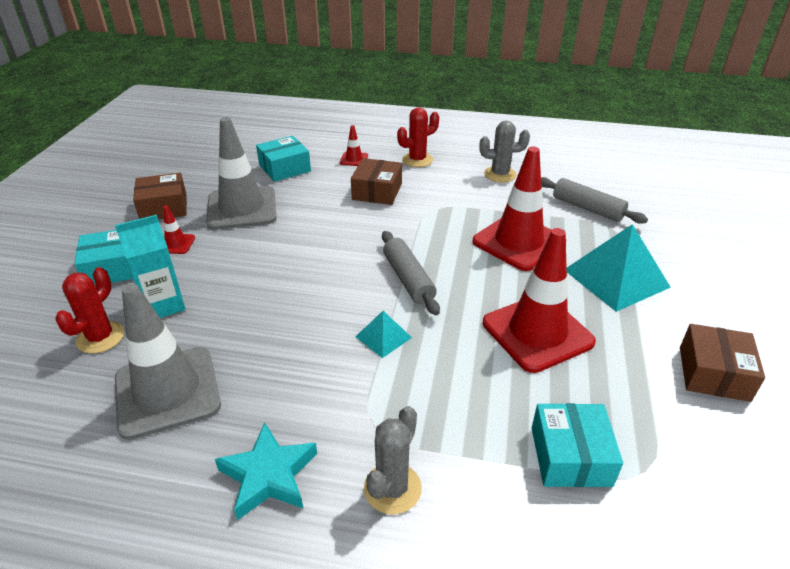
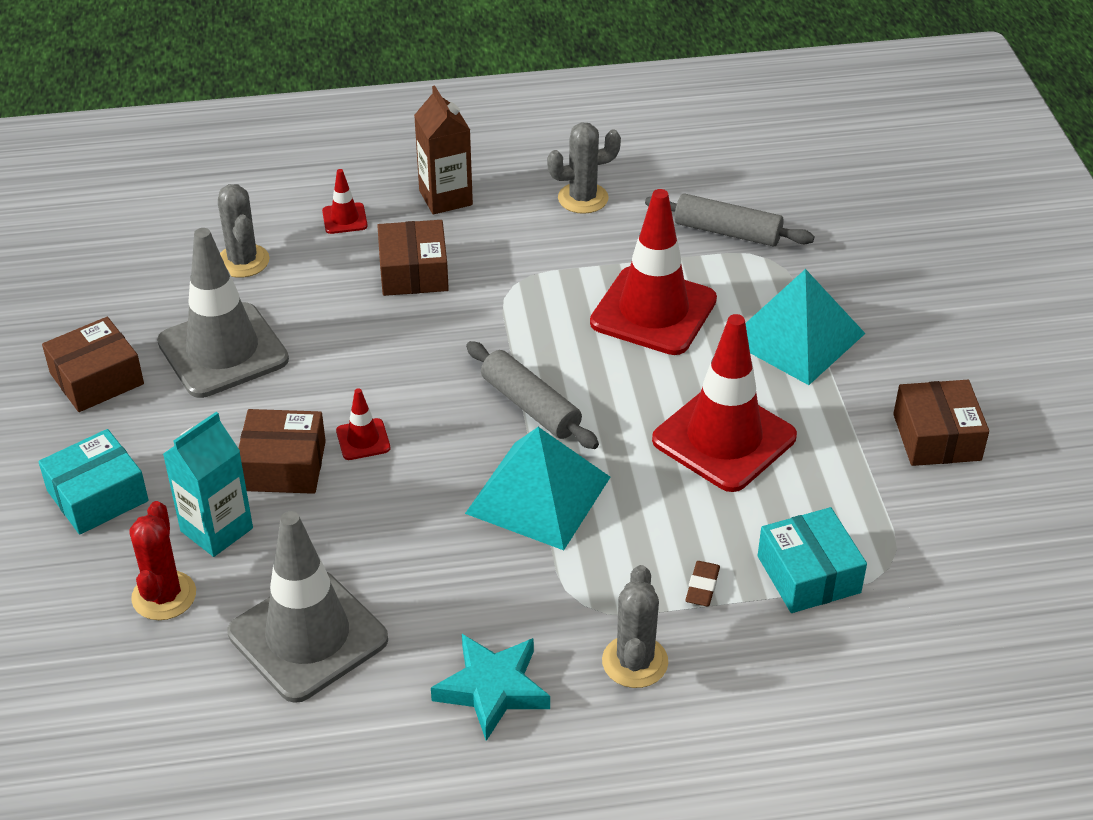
camera: 20 degrees left, 5 degrees up
red traffic cone [163,206,195,254] -> red traffic cone moved to [336,388,390,460]
turquoise box [256,136,311,182] -> grey cactus [218,184,270,278]
turquoise pyramid [355,311,412,358] -> turquoise pyramid [465,427,610,550], size x2.02
red cactus [397,107,439,167] -> brown carton [414,86,473,215]
none -> brown box [238,409,326,494]
none -> brown eraser [685,561,720,606]

